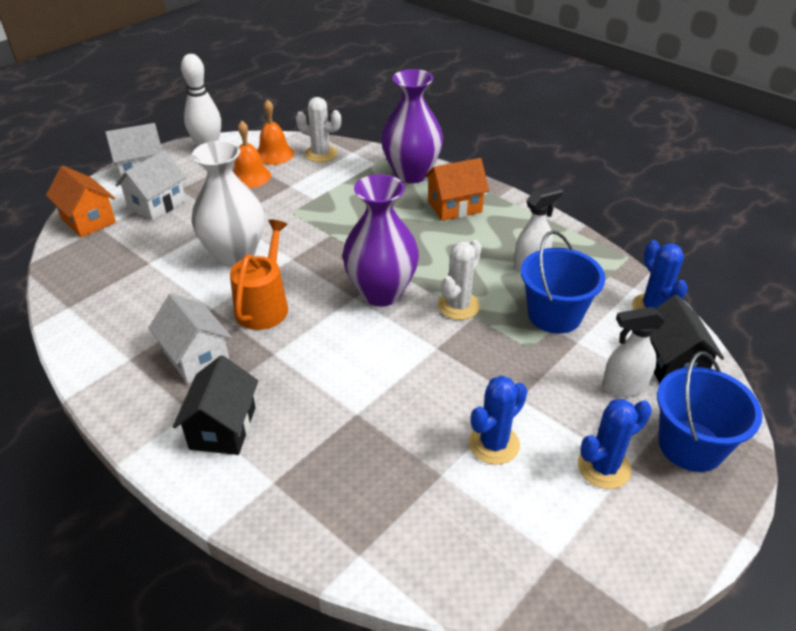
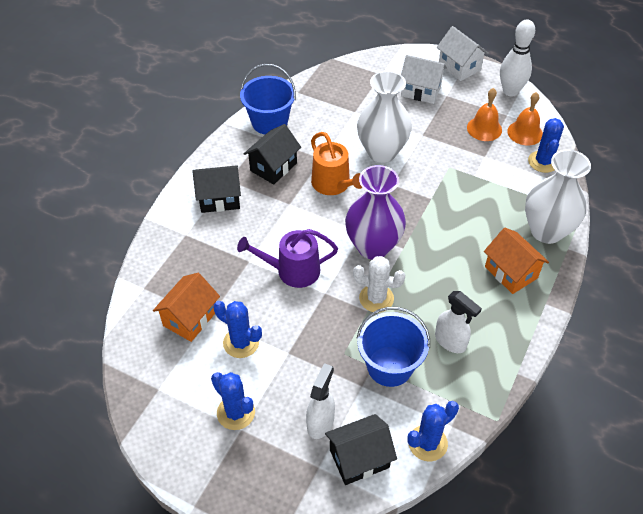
camera: 75 degrees right, 10 degrees up
orange house [46,166,116,238] -> orange house moved to [153,273,220,342]
white house [149,293,232,384] -> black house [244,124,301,185]
orange watering can [230,220,288,330] -> orange watering can turned 60 degrees clockwise [311,132,362,195]
white cactus [296,97,341,162] -> blue cactus [528,118,564,173]
purple vase [381,69,443,183] -> white vase [525,150,591,244]
white spray bottle [602,307,665,397] -> white spray bottle turned 45 degrees clockwise [306,363,335,439]
blue bucket [657,351,763,472] -> blue bucket moved to [240,64,296,135]
none -> purple watering can [237,229,338,288]

